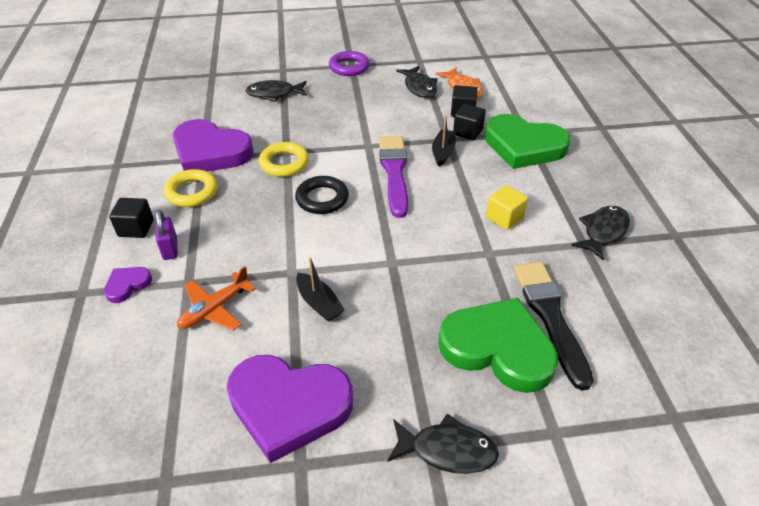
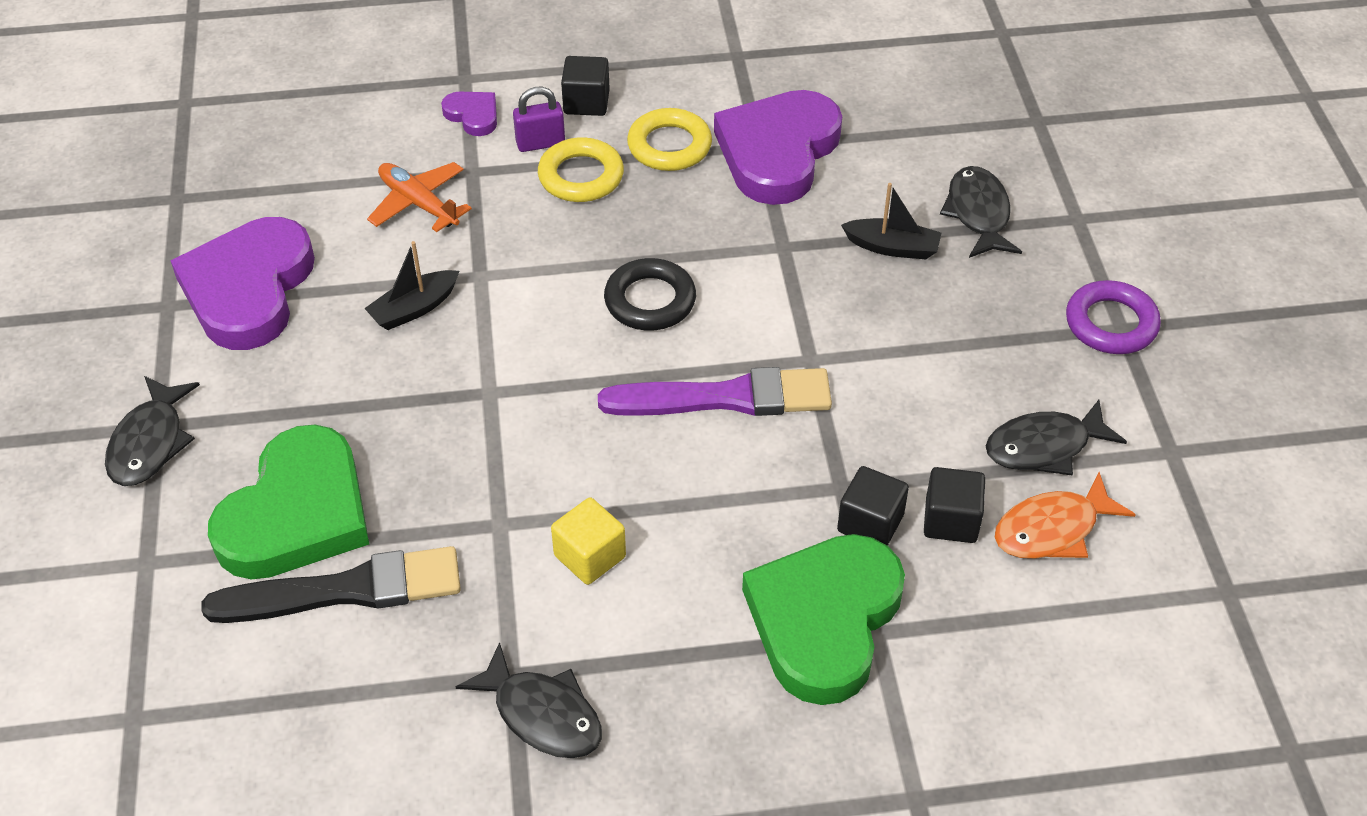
camera: 90 degrees right, 5 degrees up
yellow ring [259,142,309,177] -> yellow ring moved to [538,137,624,202]
black boat [432,116,456,167] -> black boat moved to [841,183,941,259]

